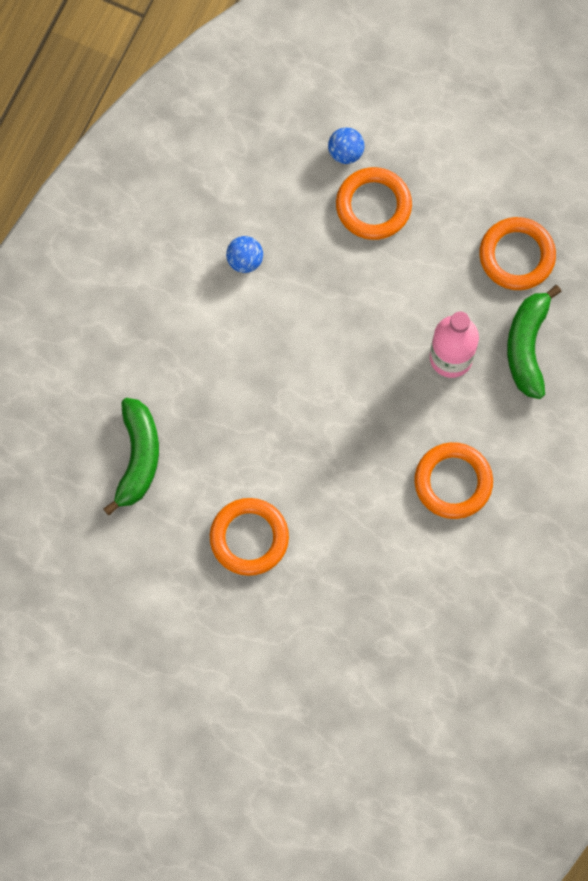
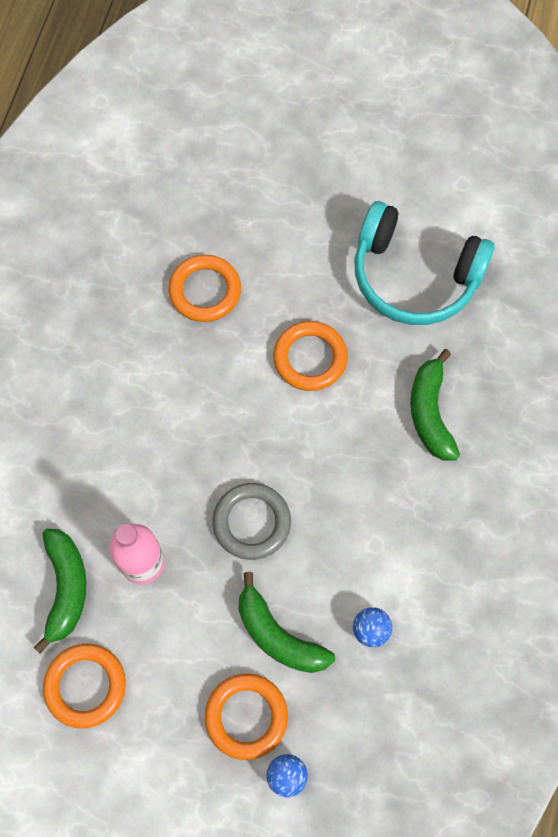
camera: 170 degrees right, 5 degrees down
orange ring [414,442,493,519] -> orange ring moved to [168,255,241,322]
none -> grey ring [212,483,291,560]
none -> green banana [238,572,335,673]
none -> turquoise headphones [354,201,495,325]

